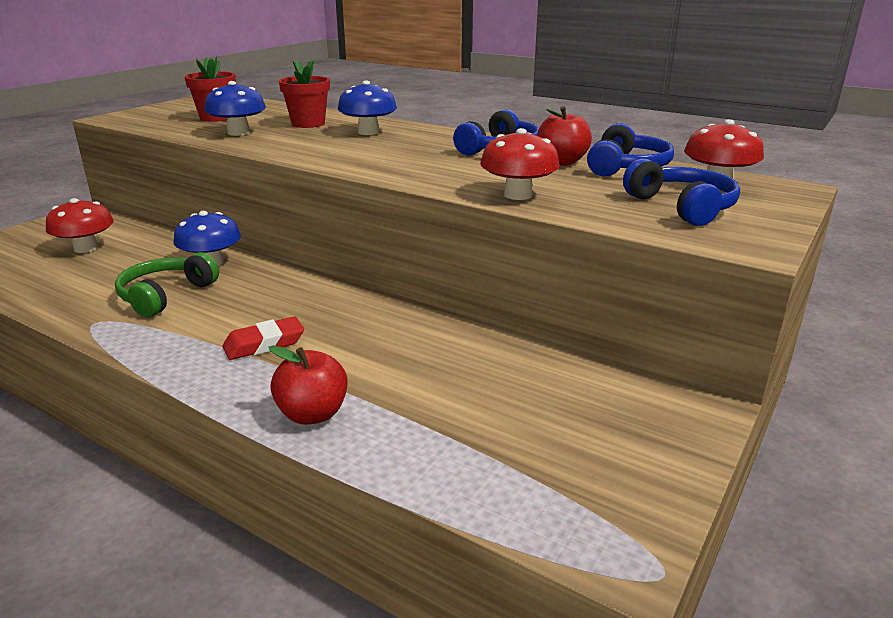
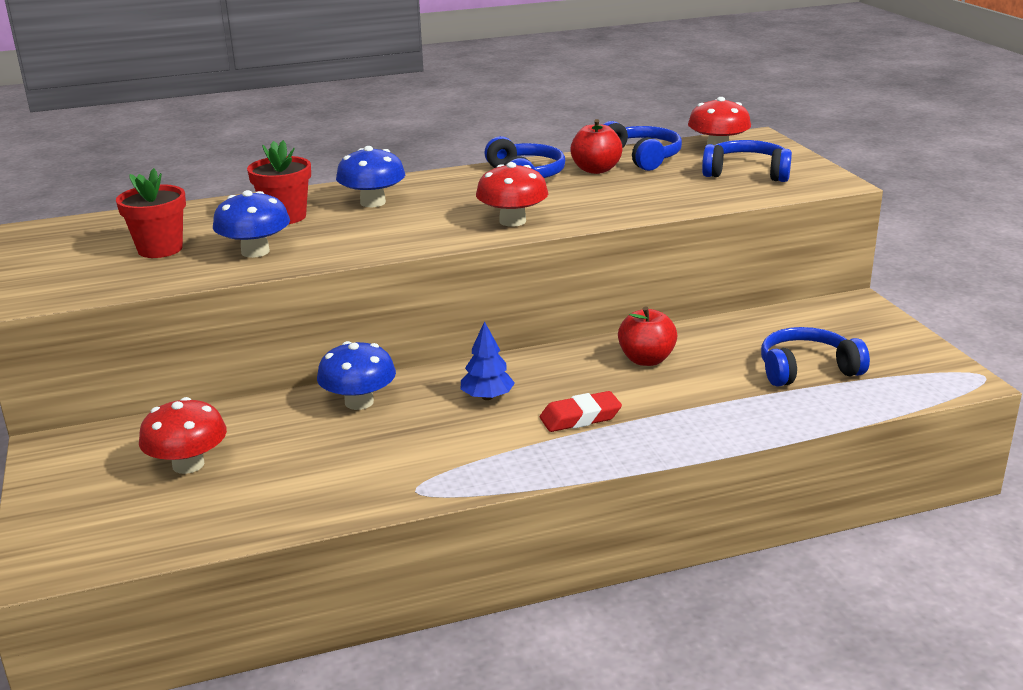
camera: 50 degrees left, 0 degrees up
green headphones [115,252,219,317] -> none
red eraser [222,317,304,360] -> red eraser turned 60 degrees clockwise [540,391,622,432]
red apple [269,345,348,425] -> red apple moved to [618,306,677,366]
red mushroom [480,128,560,200] -> red mushroom moved to [476,162,548,227]
none -> blue tree [461,321,515,400]
none -> blue headphones [761,327,870,387]

